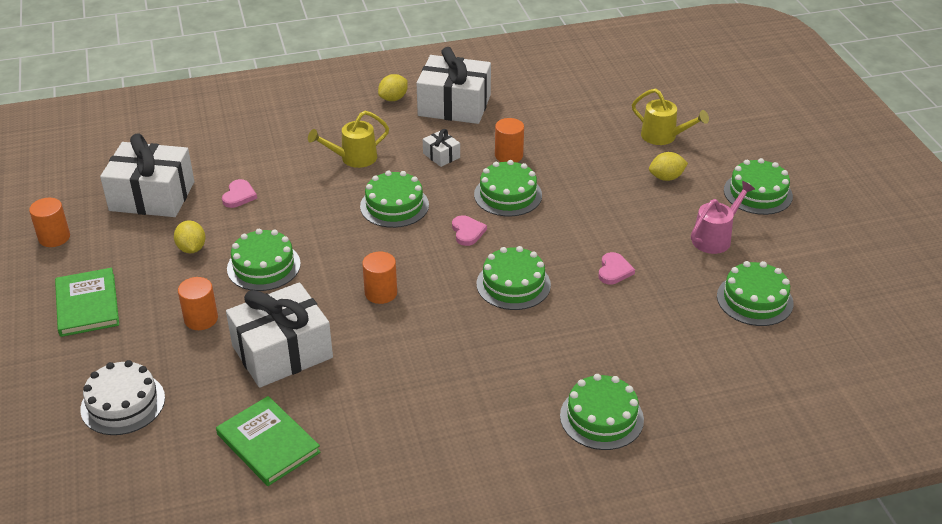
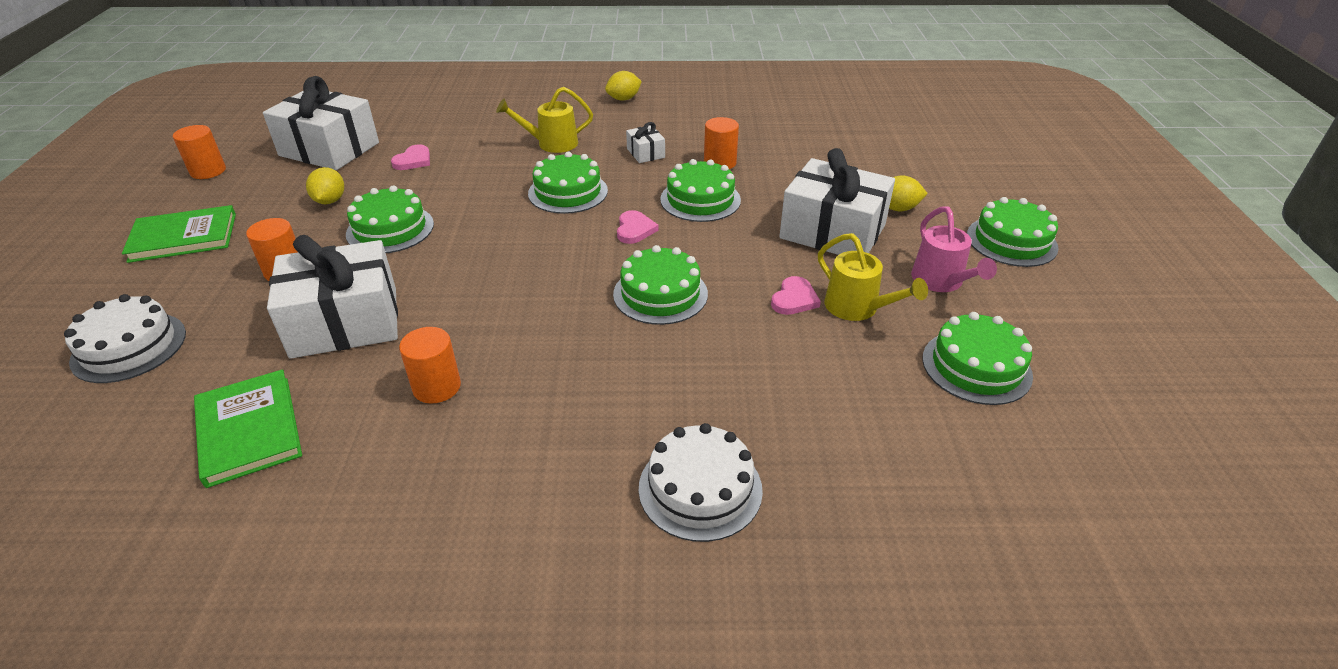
camera: 15 degrees right, 0 degrees up
green book [55,268,119,337] -> green book turned 75 degrees clockwise [122,205,236,263]
orange cylinder [362,251,397,304] -> orange cylinder moved to [399,327,461,403]
white gift [417,47,491,124] -> white gift moved to [779,148,895,255]
green cake [560,374,644,450] -> white cake [639,423,763,542]
yellow watering can [632,88,709,145] -> yellow watering can moved to [818,233,928,321]
pink watering can [691,181,755,254] -> pink watering can turned 105 degrees clockwise [911,206,997,292]

